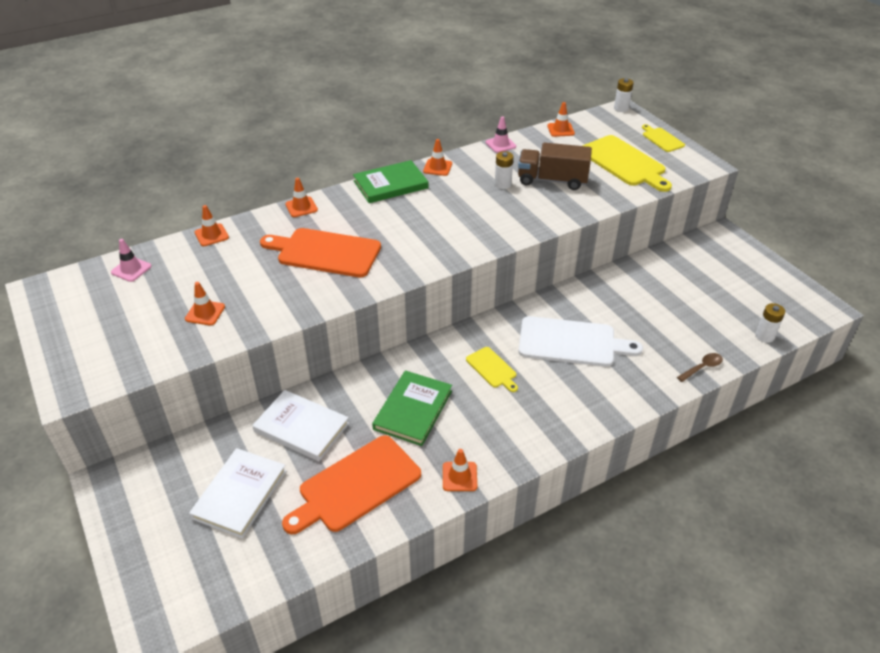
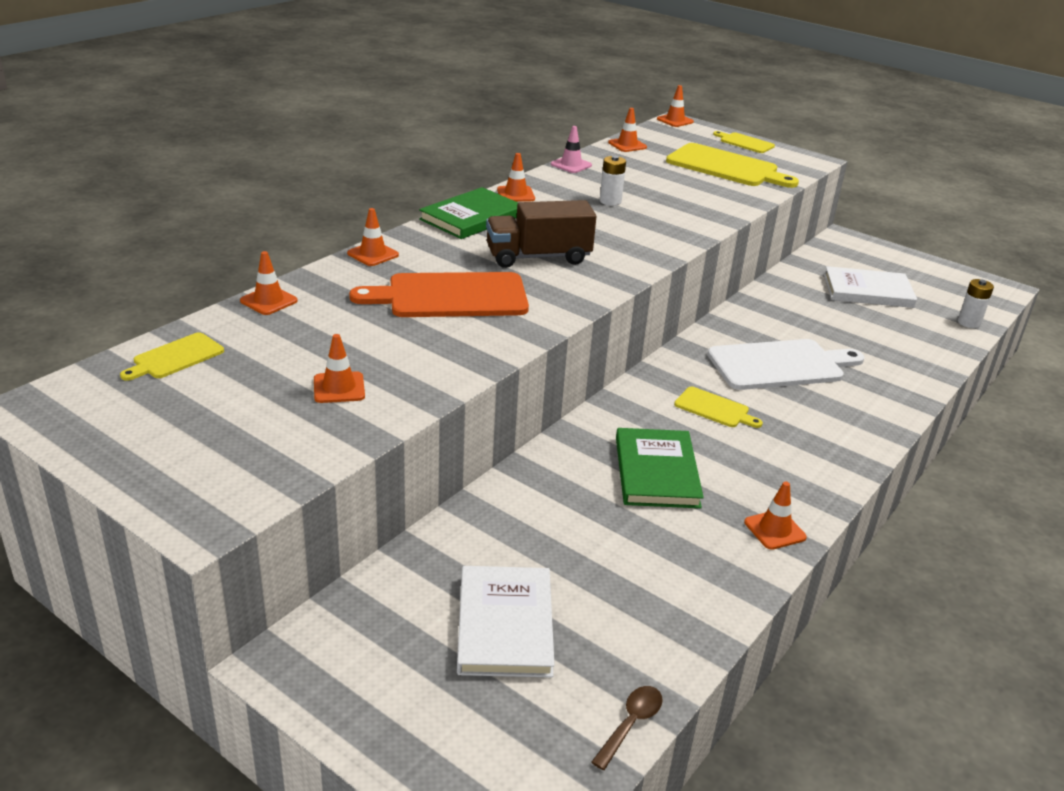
camera: 25 degrees left, 10 degrees down
pink traffic cone [111,239,151,282] -> yellow cutting board [120,332,224,381]
white book [252,390,349,461] -> white book moved to [824,266,917,308]
orange cutting board [282,435,421,534] -> none
brown truck [518,143,592,190] -> brown truck moved to [486,200,597,268]
white battery [614,78,634,112] -> orange traffic cone [657,85,694,127]
brown spoon [677,353,723,382] -> brown spoon moved to [591,686,663,770]

